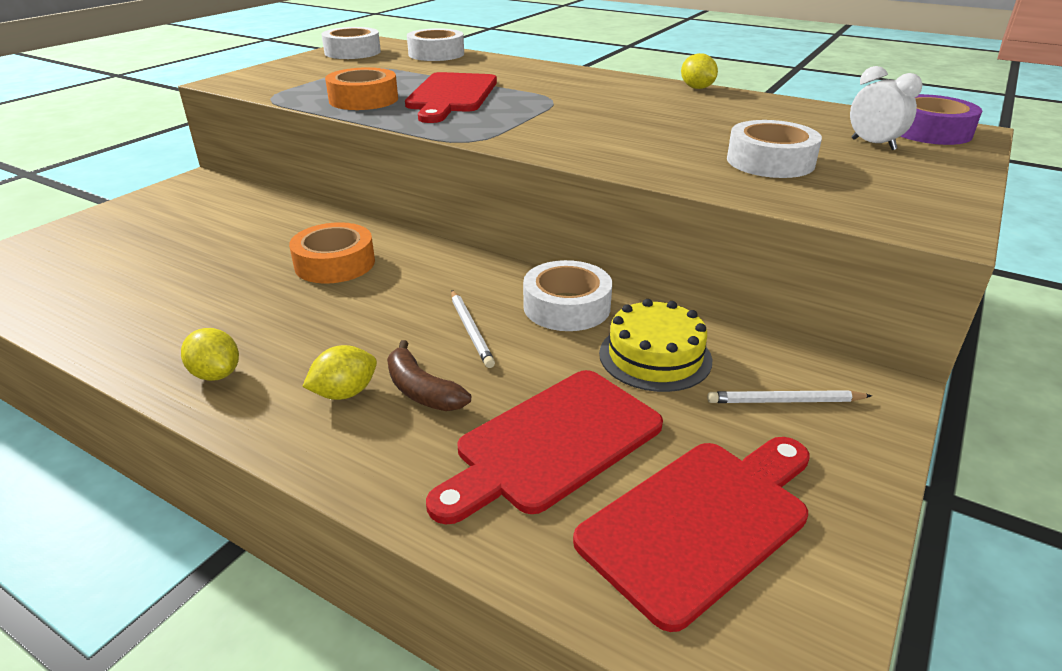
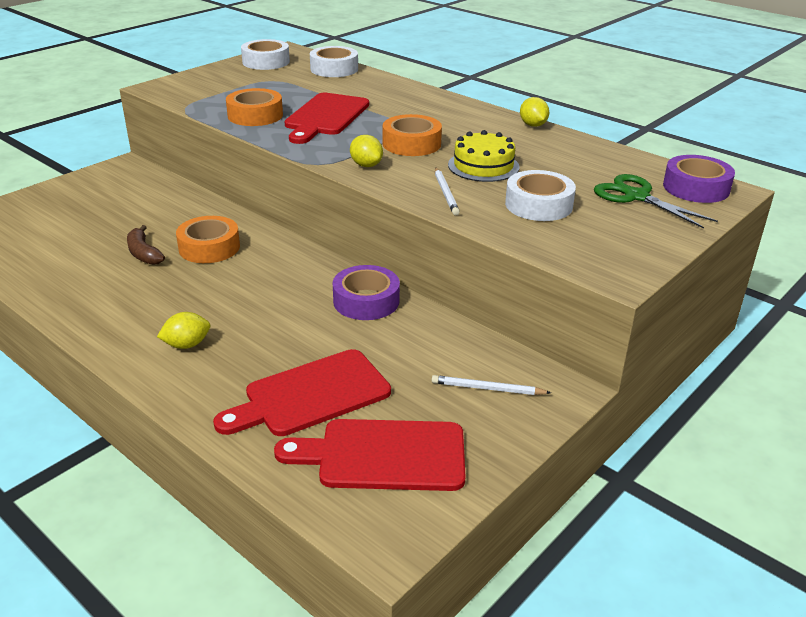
camera: 10 degrees right, 0 degrees up
yellow lemon [181,328,239,381] -> yellow lemon moved to [350,135,383,167]
brown banana [387,340,471,411] -> brown banana moved to [127,225,165,265]
white pencil [451,290,495,368] -> white pencil moved to [435,167,460,215]
white tape [523,260,612,331] -> purple tape [333,265,400,320]
red cutting board [573,437,809,632] -> red cutting board turned 150 degrees counterclockwise [274,419,466,491]
yellow cake [599,299,712,392] -> yellow cake moved to [448,130,520,182]
white clock [850,66,923,150] -> green scissors [594,174,718,229]
none -> orange tape [383,114,442,156]

